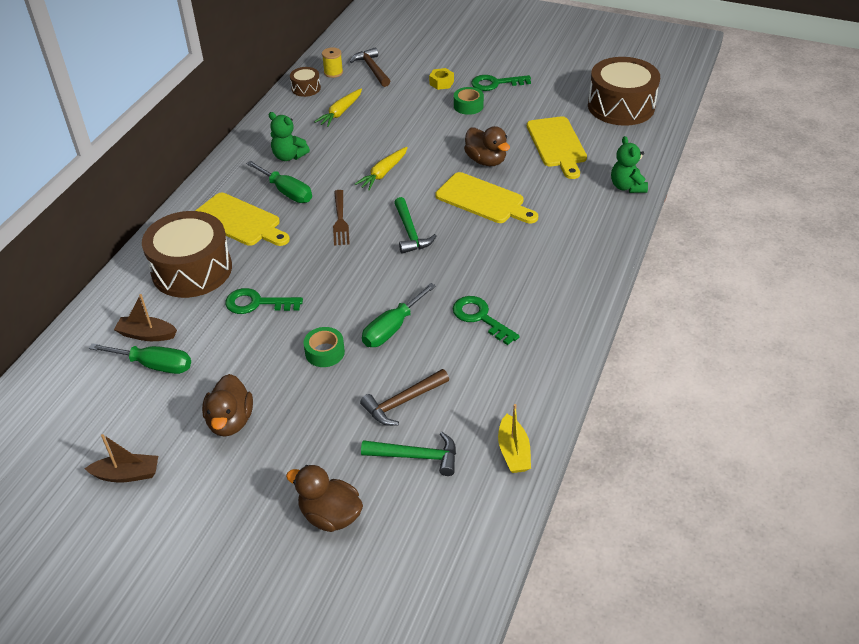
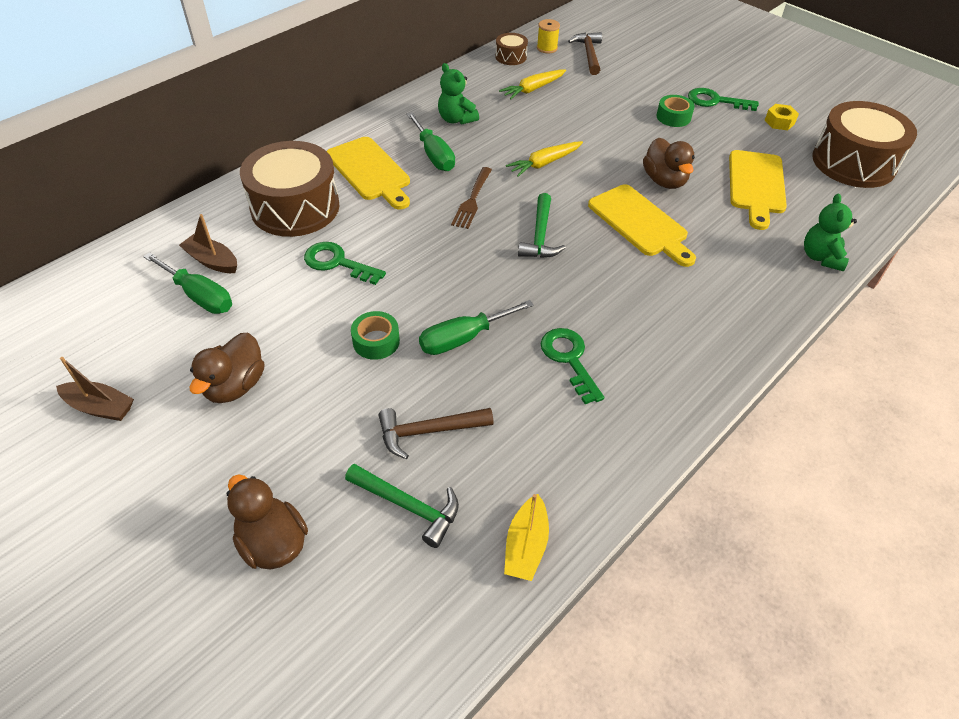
camera: 20 degrees right, 5 degrees up
yellow nut [429,68,454,90] -> yellow nut moved to [765,104,799,130]

